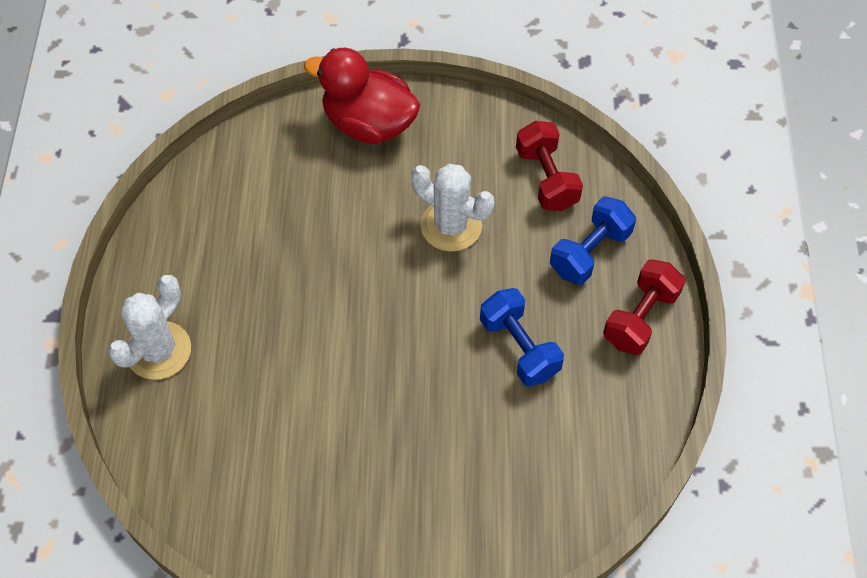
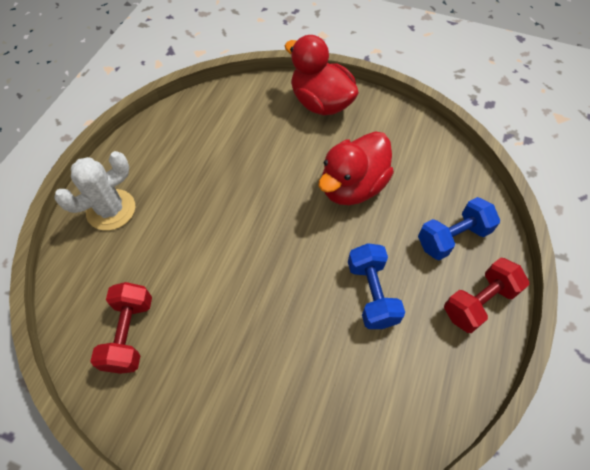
camera: 20 degrees right, 0 degrees up
white cactus [411,164,494,252] -> red duck [319,131,394,205]
red dumbbell [516,121,583,211] -> red dumbbell moved to [90,282,152,374]

